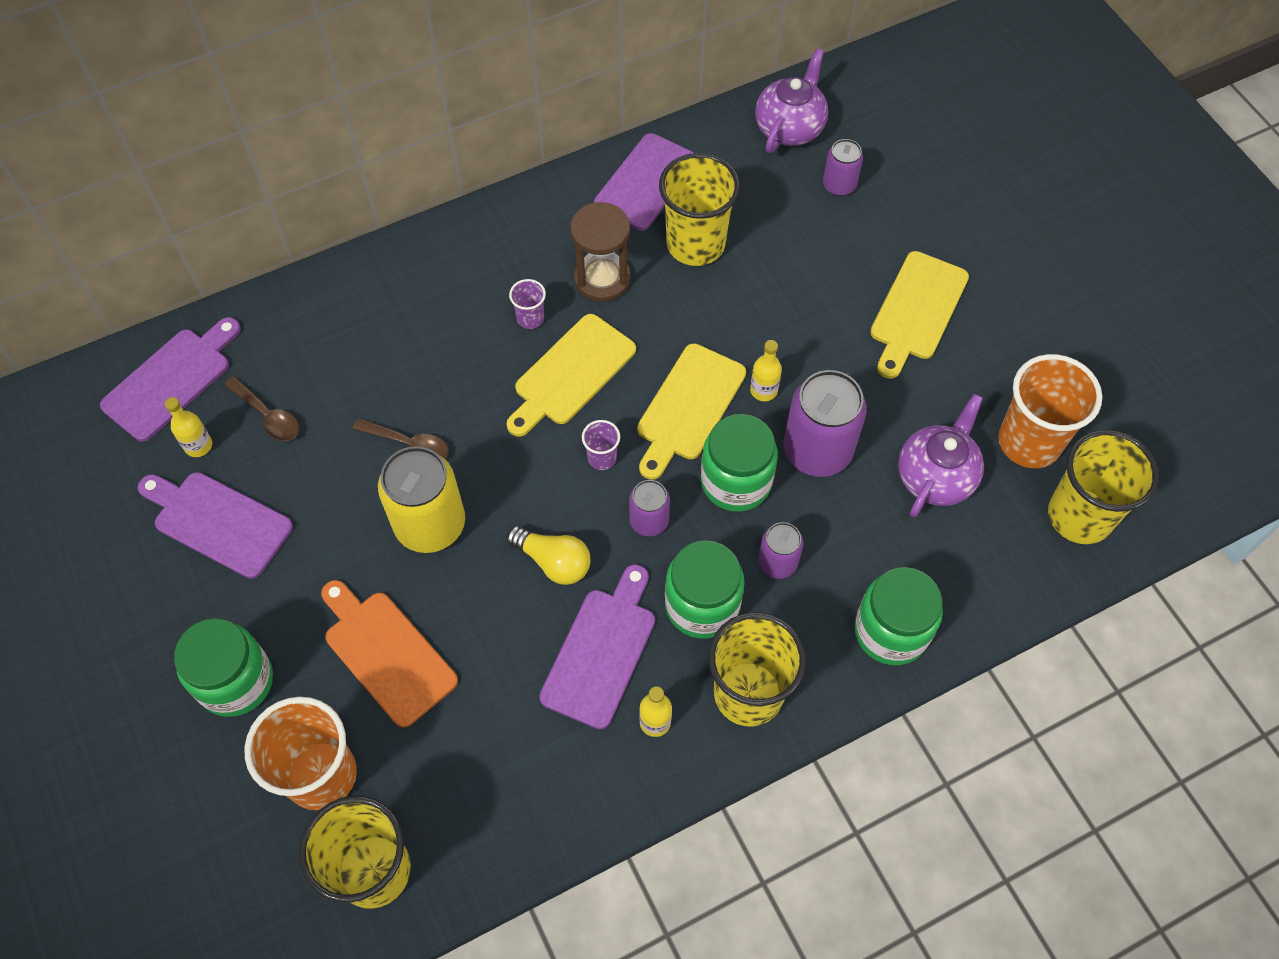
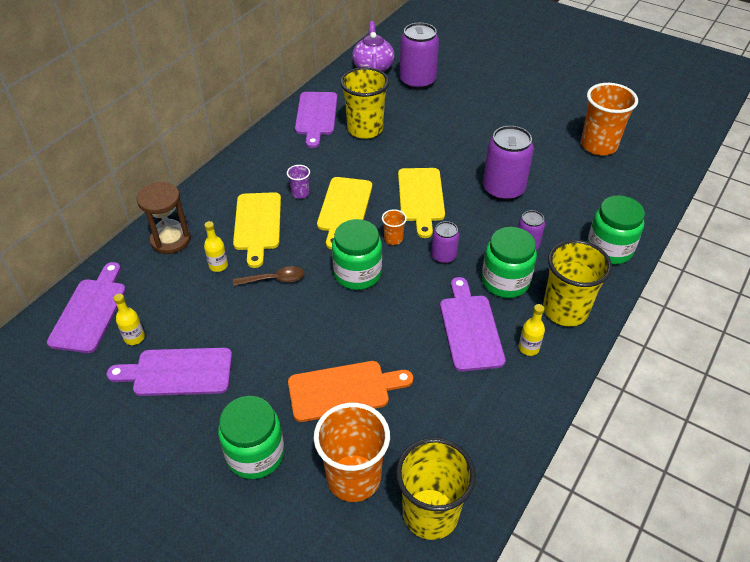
camera: 30 degrees left, 15 degrees down
brown spoon [224,376,299,441] -> none
orange cutting board [321,580,458,727] -> orange cutting board turned 150 degrees clockwise [288,361,413,422]
yellow can [378,446,465,553] -> none
yellow light bulb [506,526,591,585] -> none
brown hourglass [570,202,631,302] -> brown hourglass moved to [137,182,191,254]
purple cup [582,420,620,470] -> orange cup [382,209,407,245]
green jar [701,414,778,512] -> green jar moved to [332,219,382,290]
yellow bottle [750,340,782,401] -> yellow bottle moved to [204,221,228,272]
purple can [823,139,863,196] -> purple can [400,23,439,90], size x1.84
yellow cutting board [870,251,969,379] -> yellow cutting board moved to [233,192,281,268]
purple teapot [898,394,984,517] -> none
yellow cup [1048,430,1159,544] -> none

